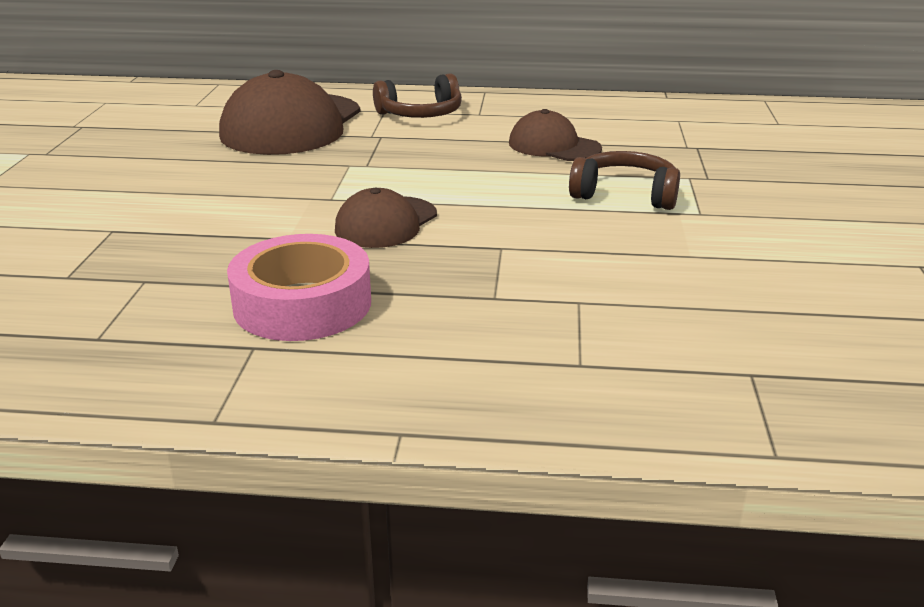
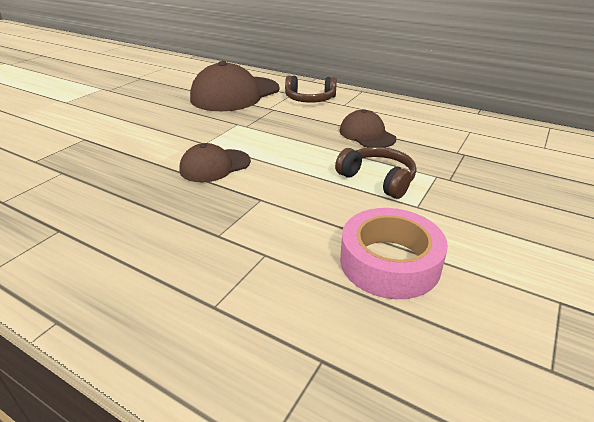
camera: 25 degrees right, 5 degrees up
pink tape [227,234,371,341] -> pink tape moved to [340,208,448,299]

